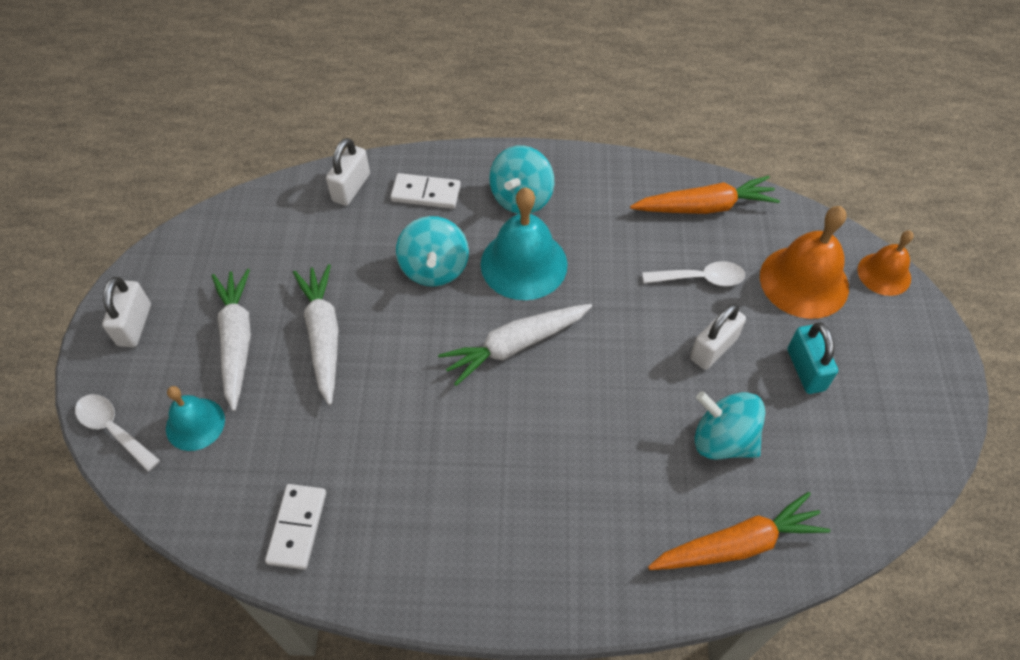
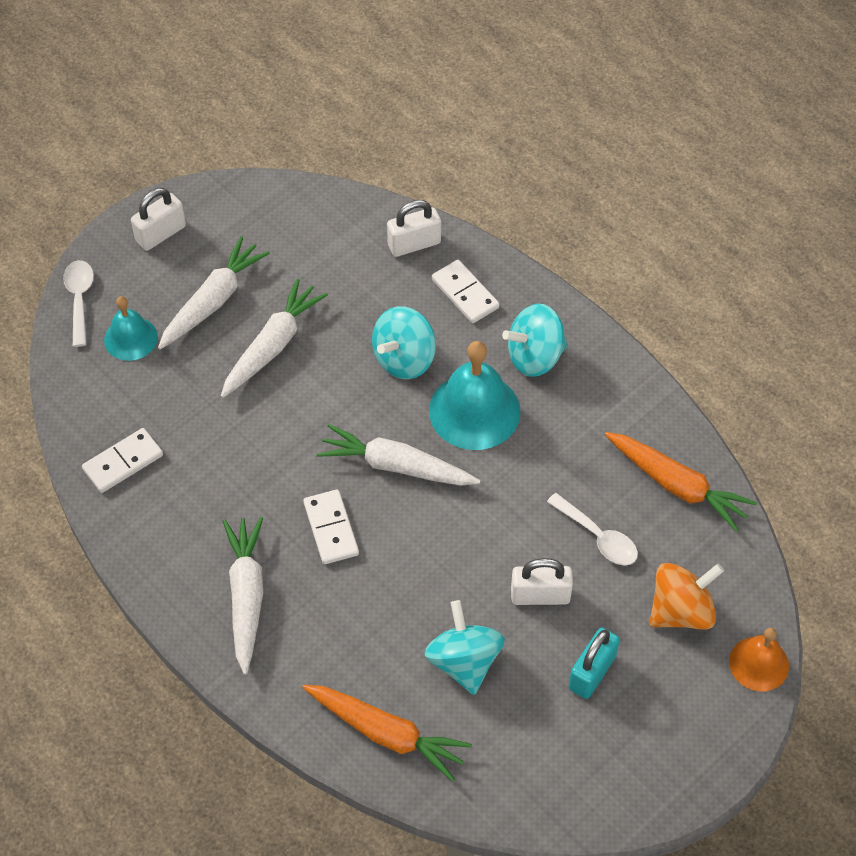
camera: 45 degrees right, 0 degrees up
orange bell [760,206,849,319] -> orange spinning top [649,563,724,630]
none -> white carrot [223,517,263,675]
none -> white domino [303,489,359,564]

